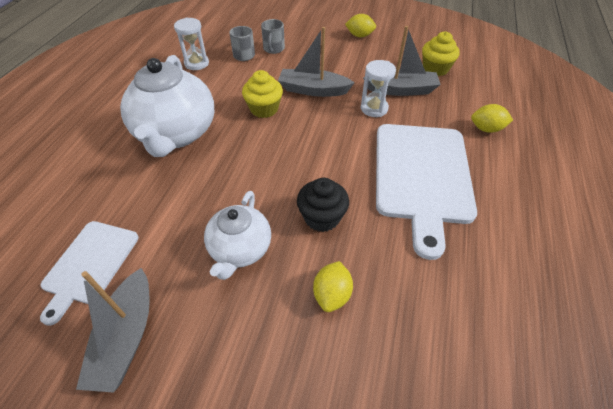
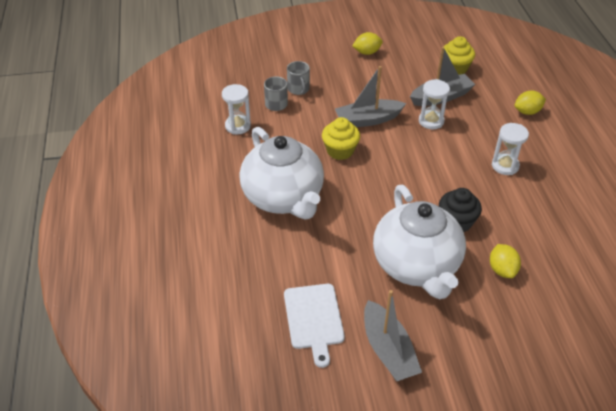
camera: 25 degrees left, 5 degrees down
white teapot [204,191,271,280] -> white teapot [373,185,466,299], size x1.69
white cutting board [376,124,477,260] -> white hourglass [492,123,529,175]

